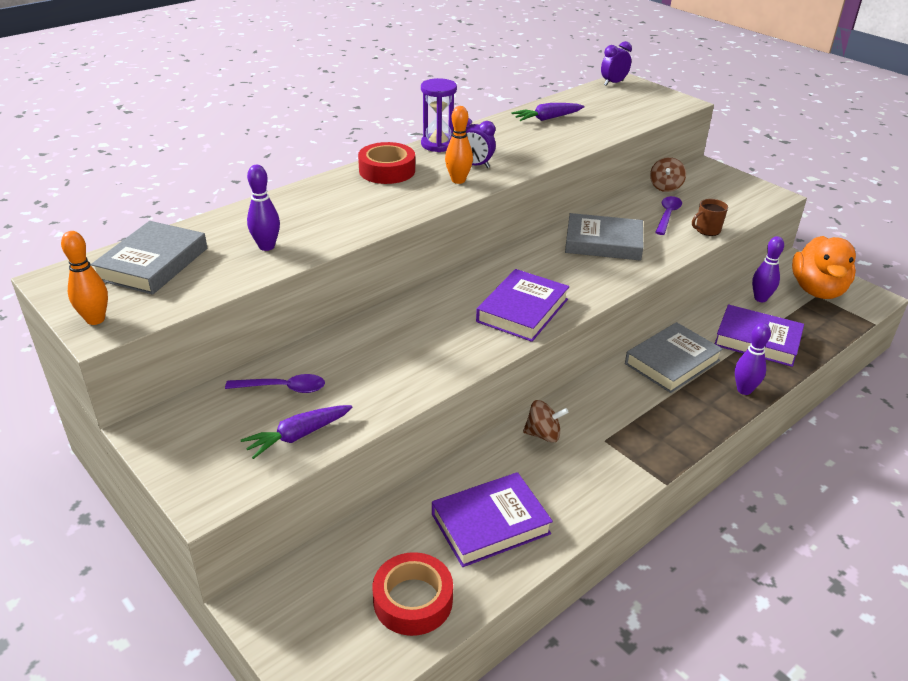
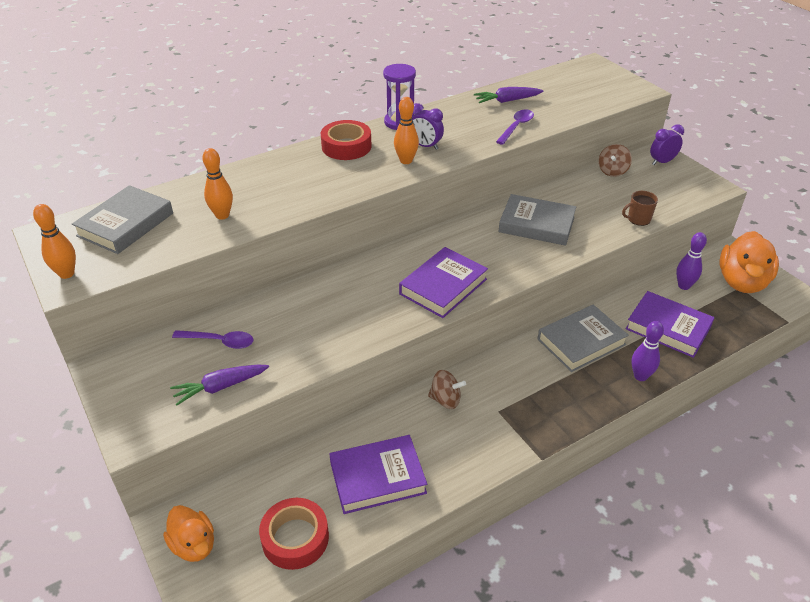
camera: 10 degrees right, 5 degrees up
purple bowling pin [247,165,280,251] -> orange bowling pin [202,148,233,220]
purple clock [601,41,632,86] -> purple clock moved to [650,124,684,165]
purple spoon [655,196,682,235] -> purple spoon moved to [496,110,534,145]
none -> orange duck [163,505,214,562]

